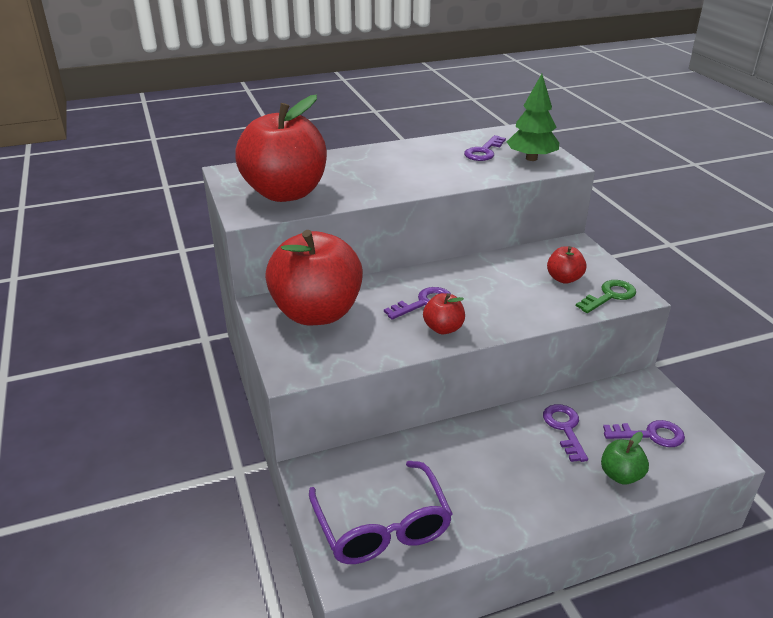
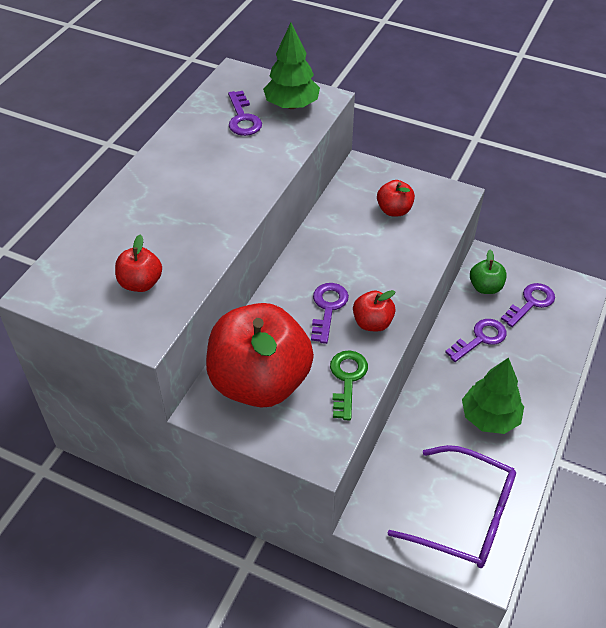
camera: 45 degrees left, 15 degrees up
red apple [235,95,327,202] -> red apple [115,235,162,292], size x0.43
purple key [543,404,588,462] -> purple key turned 105 degrees clockwise [445,319,507,362]
green key [576,280,636,313] -> green key moved to [330,350,368,420]
green apple [601,432,649,484] -> green apple moved to [470,250,507,294]
none -> green tree [462,357,524,434]

